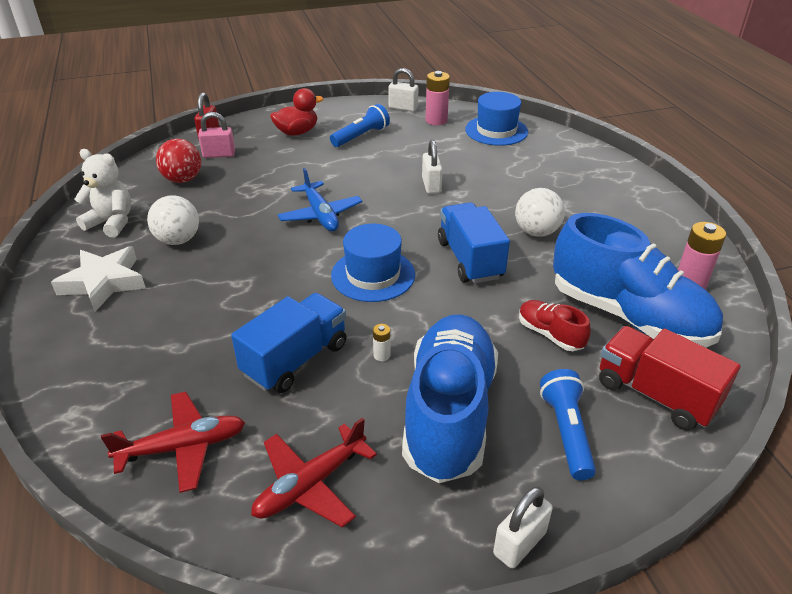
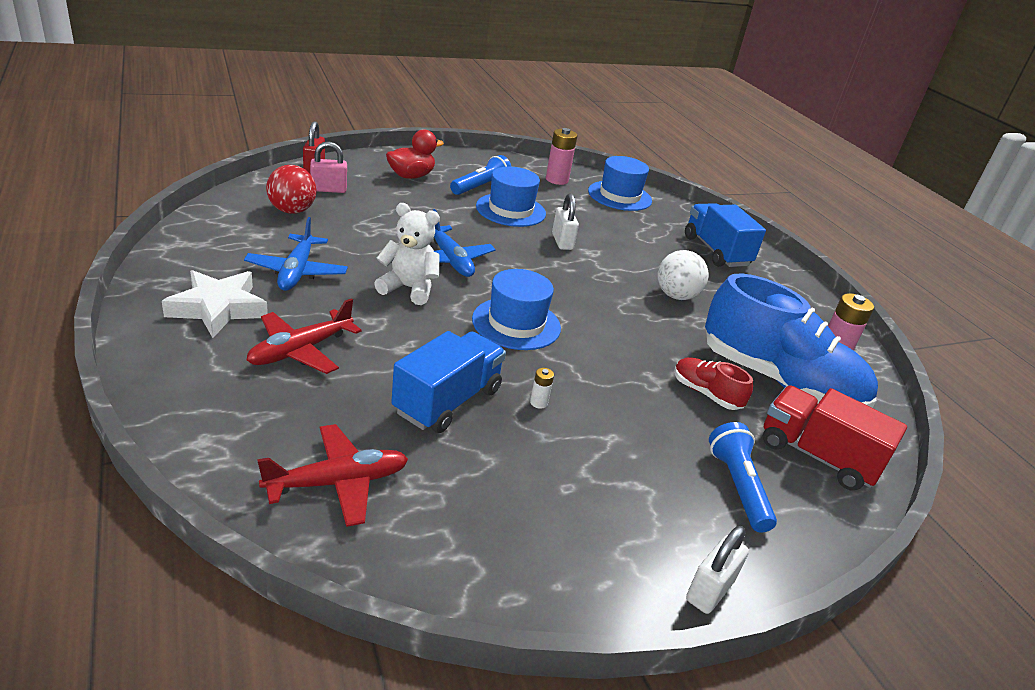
camera: 10 degrees left, 5 degrees down
white teddy bear [74,149,131,237] -> white teddy bear moved to [374,203,440,305]
white ball [147,196,199,245] -> blue plane [244,217,348,291]
red plane [251,418,377,528] -> red plane moved to [247,298,362,374]
white padlock [388,68,419,112] -> none
blue shoe [402,314,498,483] -> none
blue truck [438,202,510,284] -> blue truck moved to [685,203,766,267]
none -> blue hat [476,167,546,227]

